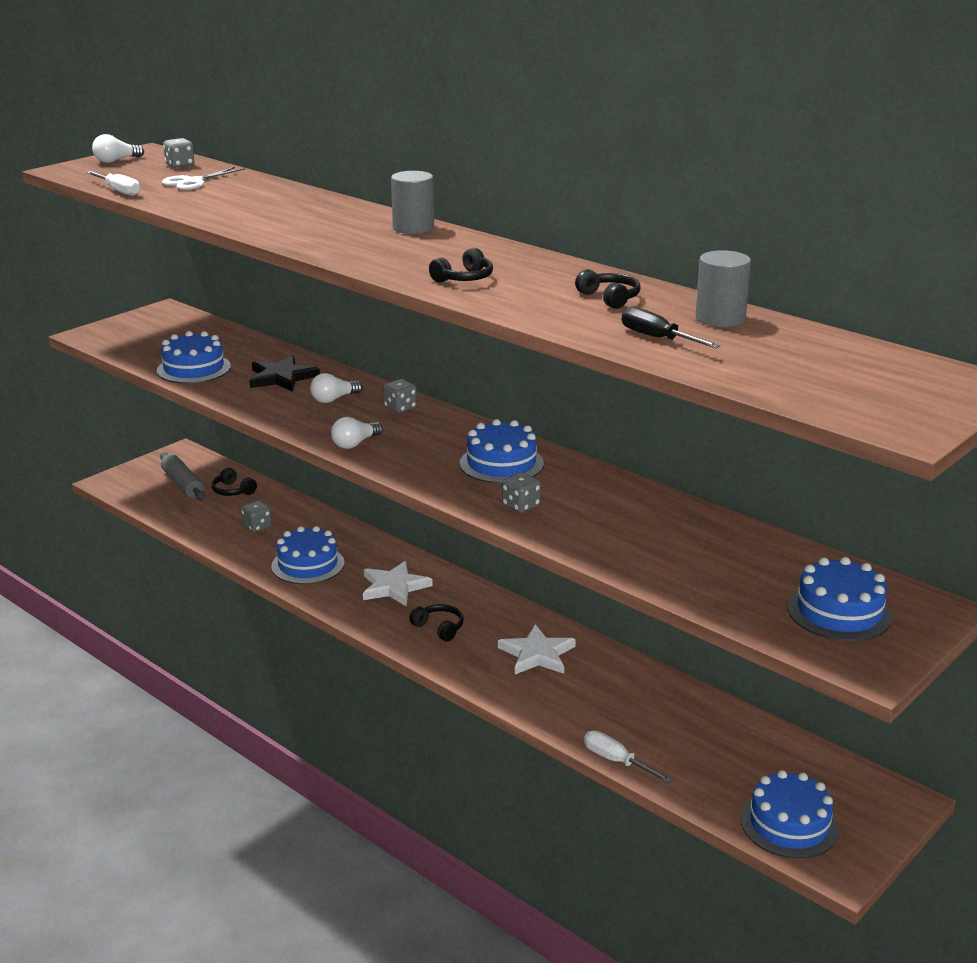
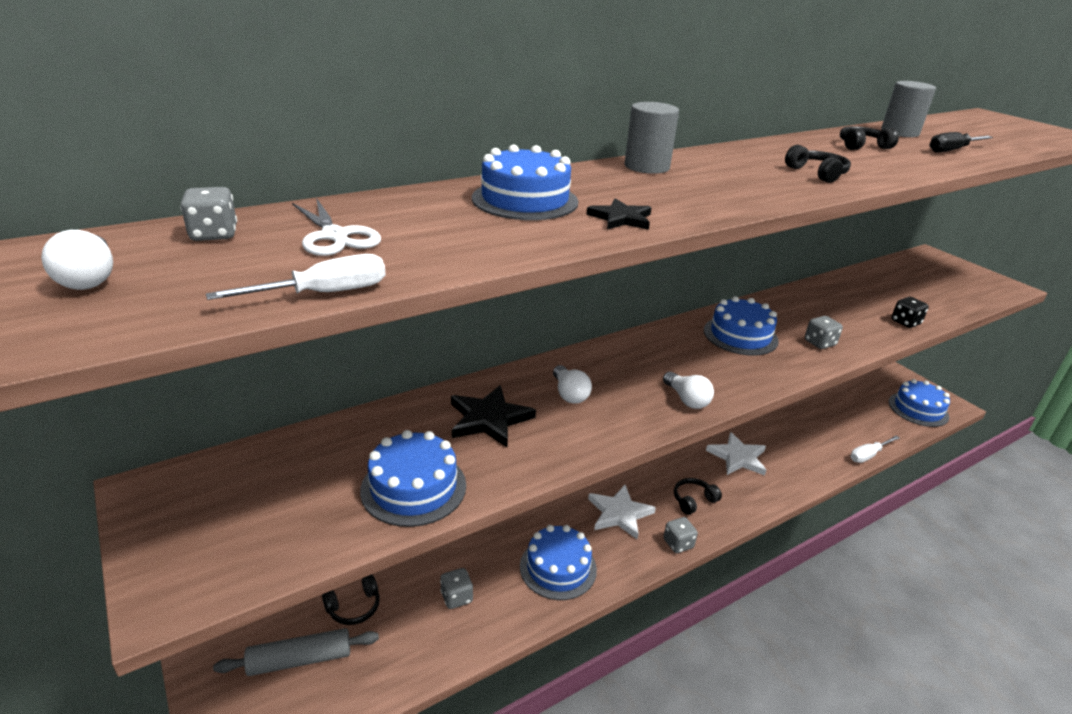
camera: 75 degrees left, 5 degrees up
grey dice [383,379,417,413] -> grey dice moved to [663,517,698,553]
blue cake [787,557,892,641] -> blue cake moved to [472,145,578,220]
none -> black star [586,198,651,230]
none -> black dice [891,297,929,328]

